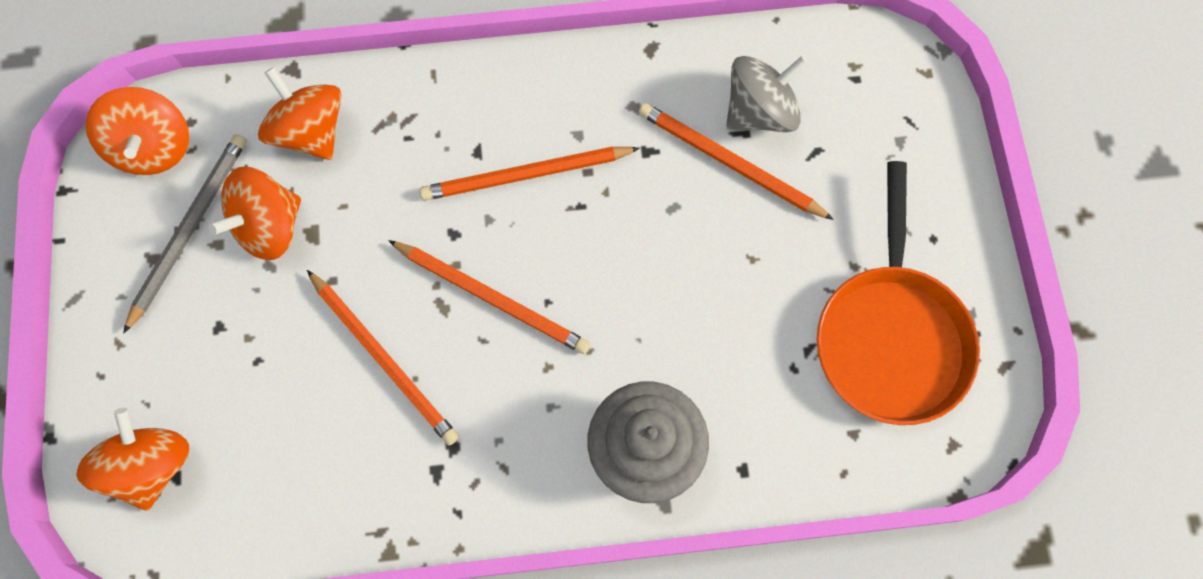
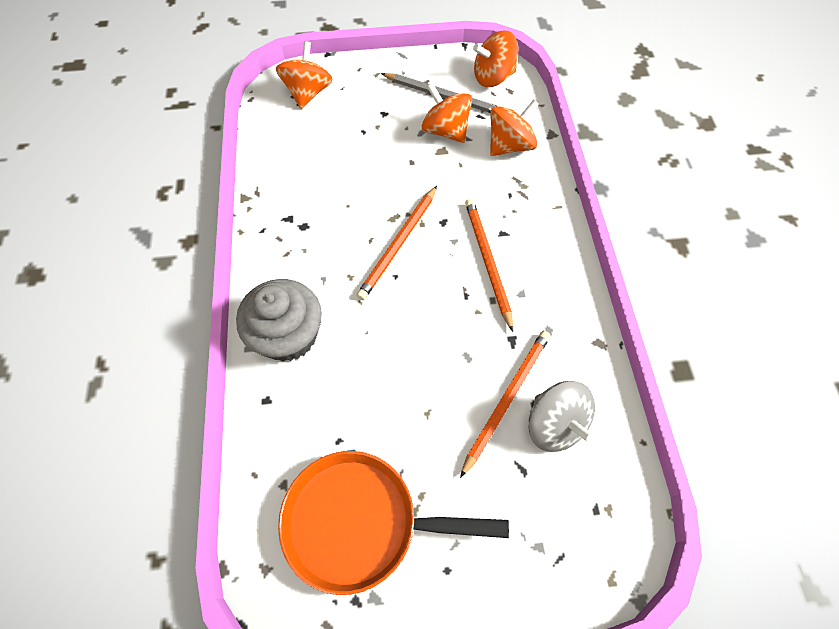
camera: 90 degrees right, 10 degrees down
orange spinning top [76,408,189,511] -> orange spinning top turned 75 degrees counterclockwise [276,41,333,109]
orange pencil [307,270,459,446] -> none

